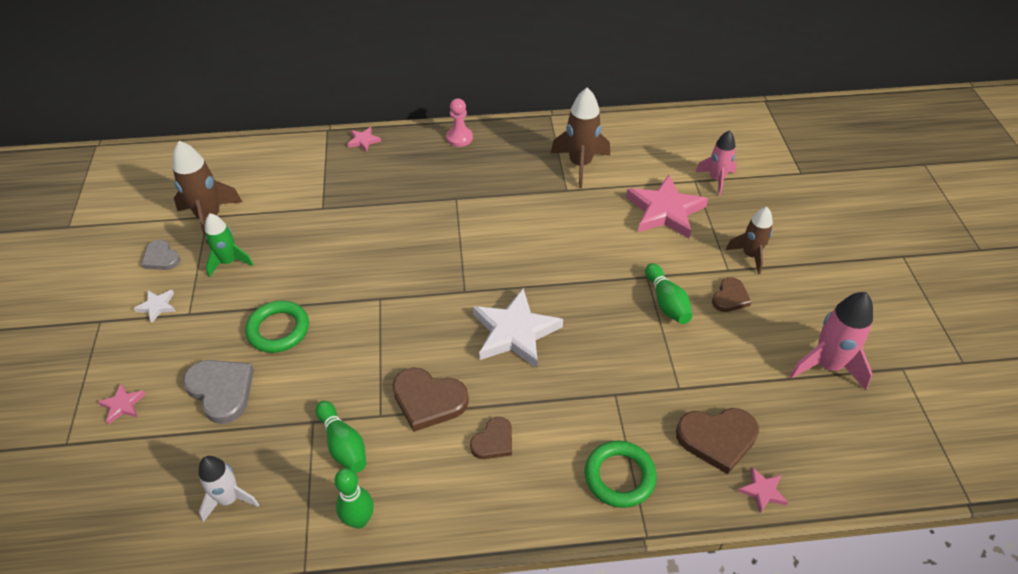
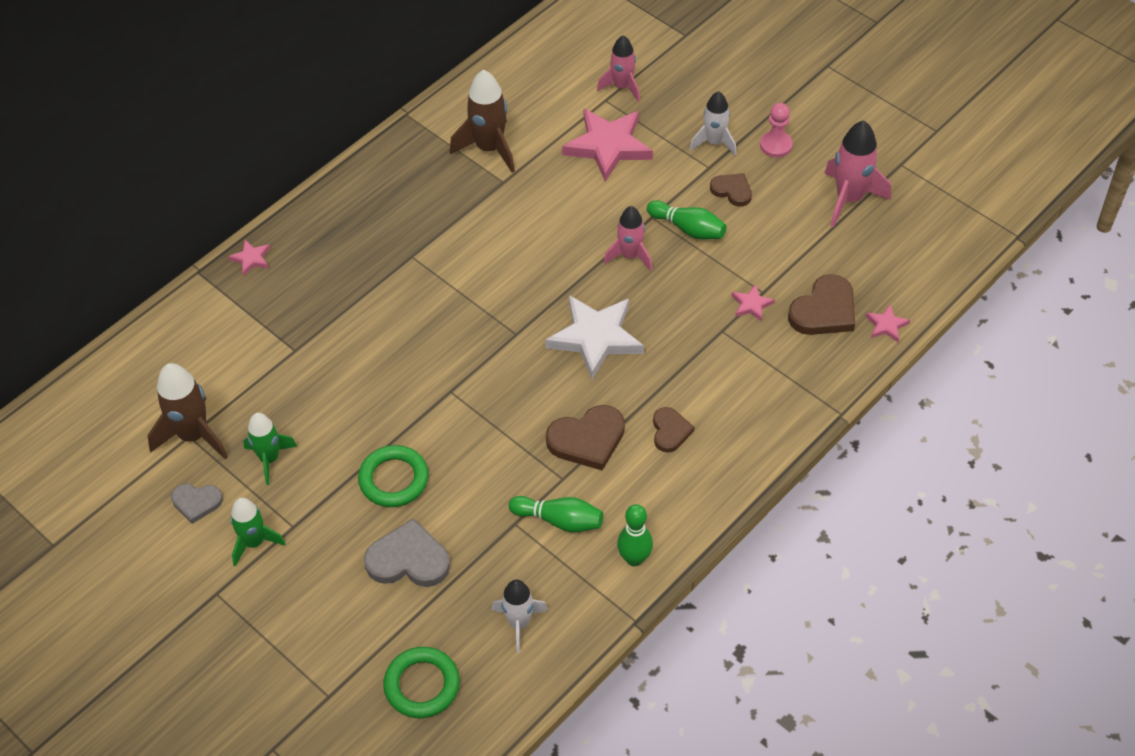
camera: 40 degrees left, 5 degrees up
pink star [98,383,146,425] -> pink star moved to [732,284,775,322]
white star [133,290,176,323] -> green rocket [230,498,286,567]
pink pawn [446,98,473,147] -> pink pawn moved to [760,103,793,158]
green ring [585,441,657,508] -> green ring moved to [383,647,460,718]
brown heart [712,277,751,312] -> brown heart turned 45 degrees counterclockwise [710,173,752,207]
brown rocket [726,207,773,274] -> white rocket [690,91,737,156]
none -> pink rocket [604,206,652,271]

